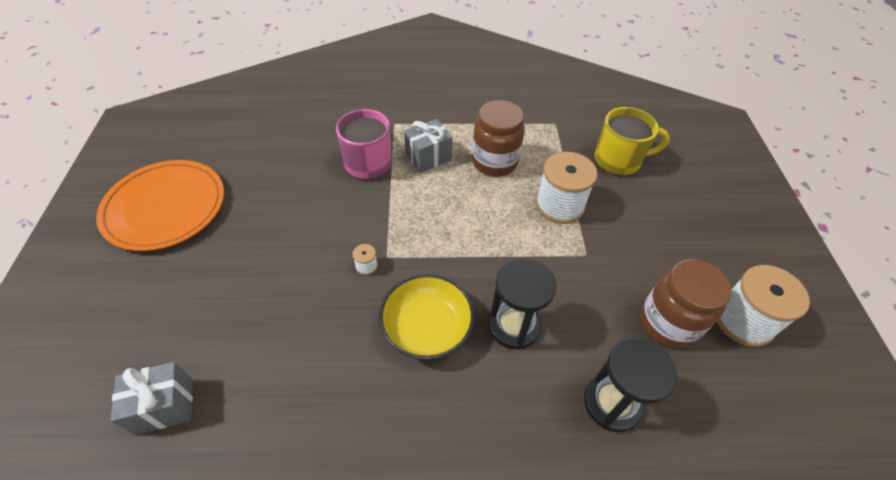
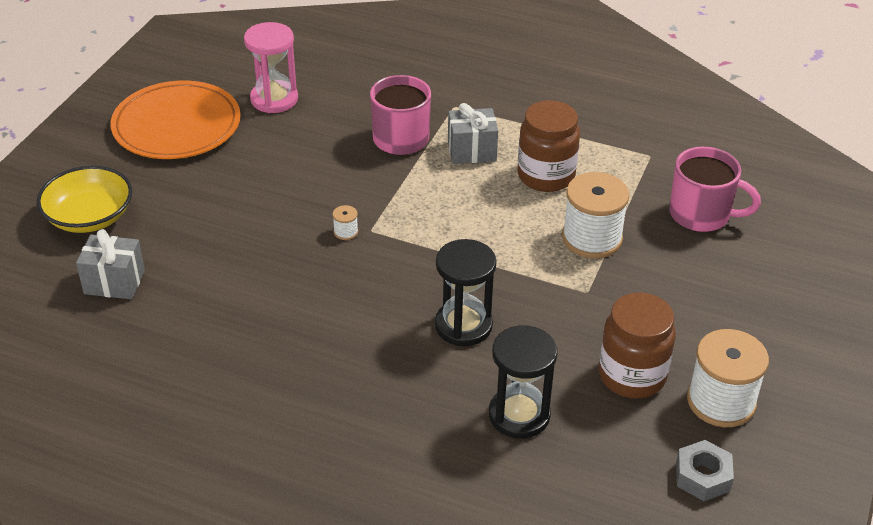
camera: 25 degrees right, 10 degrees down
yellow bowl [379,274,474,360] -> yellow bowl moved to [37,166,132,233]
yellow mug [595,107,670,175] -> pink mug [669,147,761,232]
none -> pink hourglass [244,22,298,113]
none -> grey nut [676,440,734,501]

